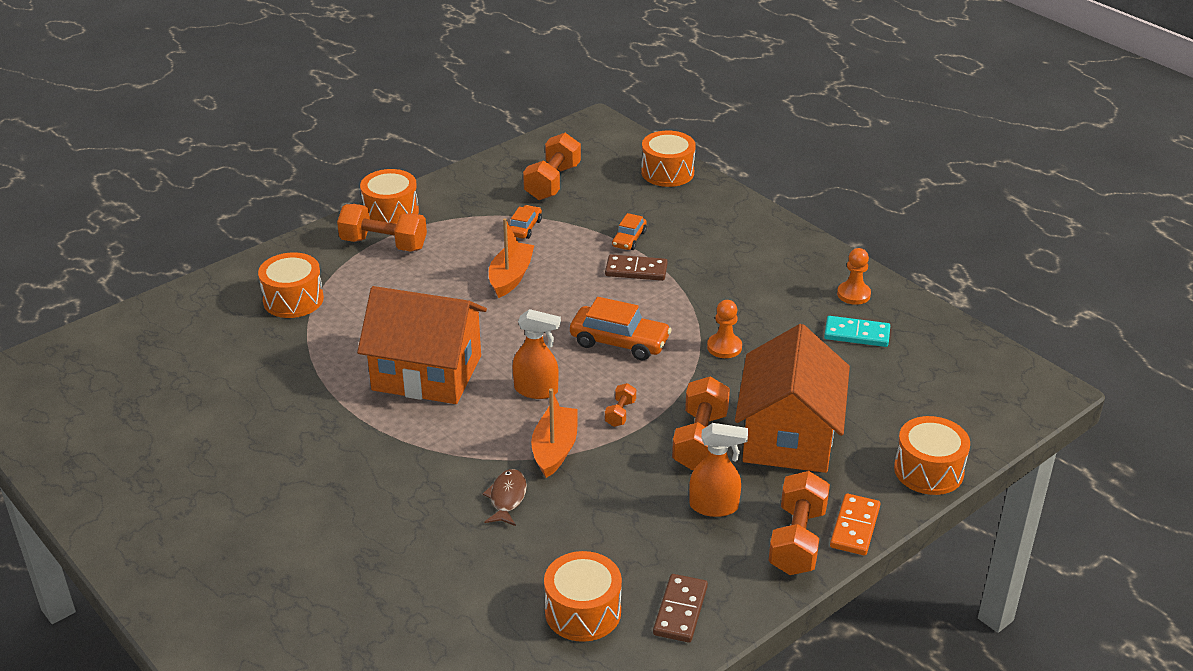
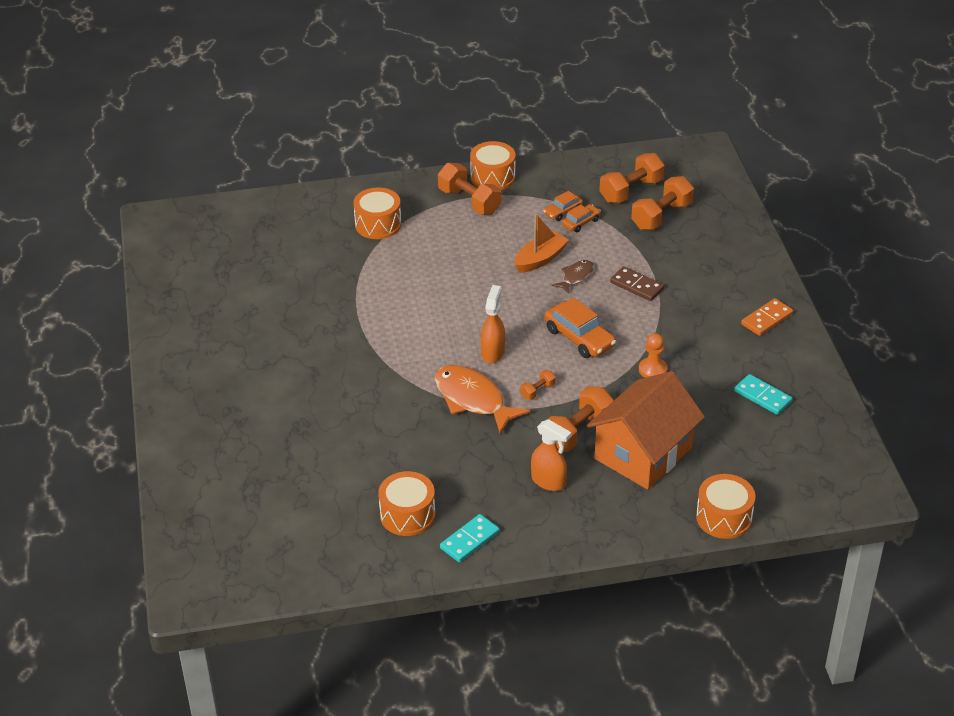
camera: 30 degrees right, 5 degrees up
orange house [357,286,487,404] -> none
brown fish [482,469,527,526] -> brown fish moved to [552,260,594,294]
orange spray bottle [513,309,561,399] -> orange spray bottle turned 120 degrees counterclockwise [481,285,505,363]
orange boat [531,388,578,478] -> orange fish [435,365,530,434]
orange car [612,213,647,250] -> orange car moved to [543,191,583,221]
orange drum [641,131,696,187] -> none
brown domino [653,574,708,643] -> turquoise domino [440,514,500,563]
orange dumbbell [769,471,830,575] -> orange dumbbell moved to [631,176,694,230]
orange domino [830,494,880,555] -> orange domino moved to [741,298,793,336]
orange pawn [837,248,871,305] -> none

